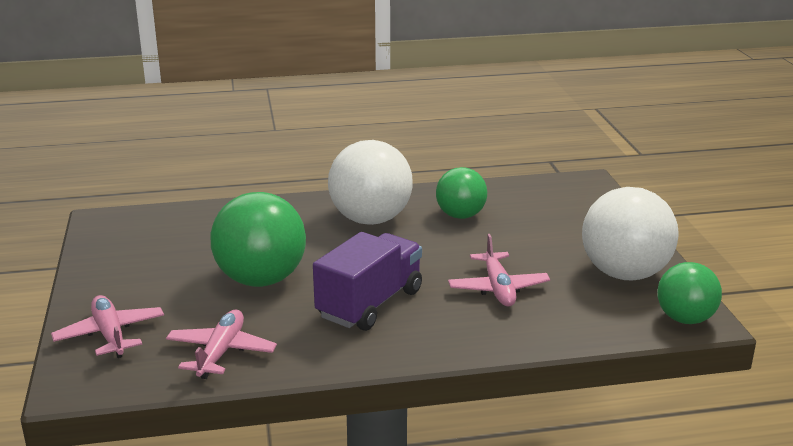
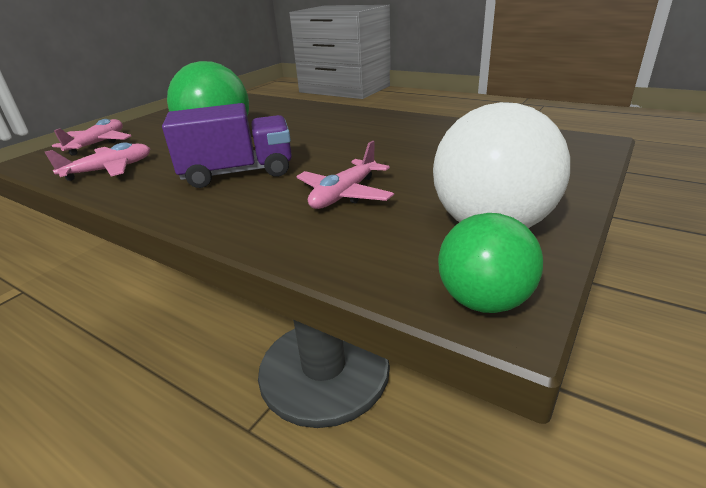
camera: 45 degrees right, 5 degrees up
white ball [328,140,413,225] -> none
green ball [436,167,487,219] -> none

